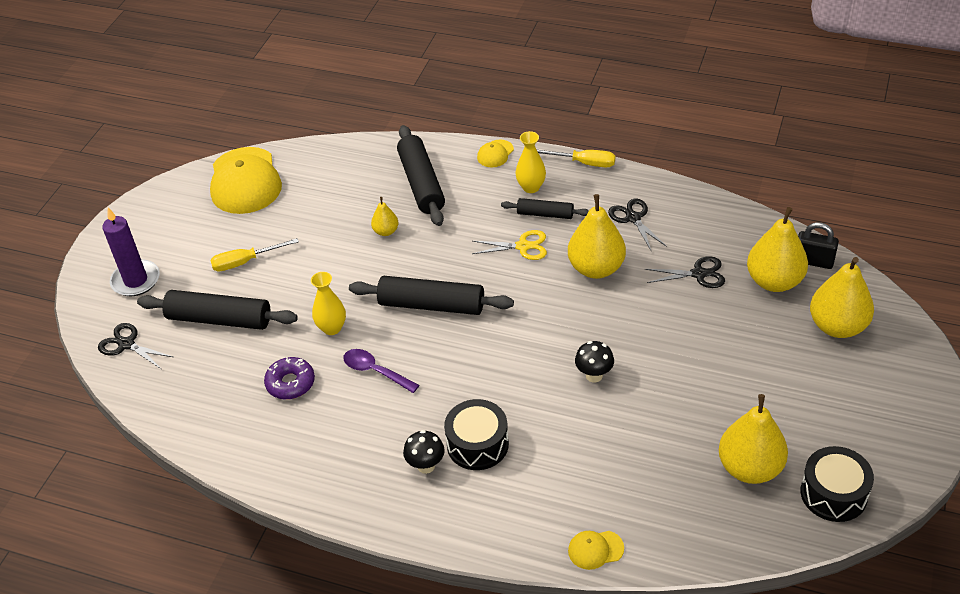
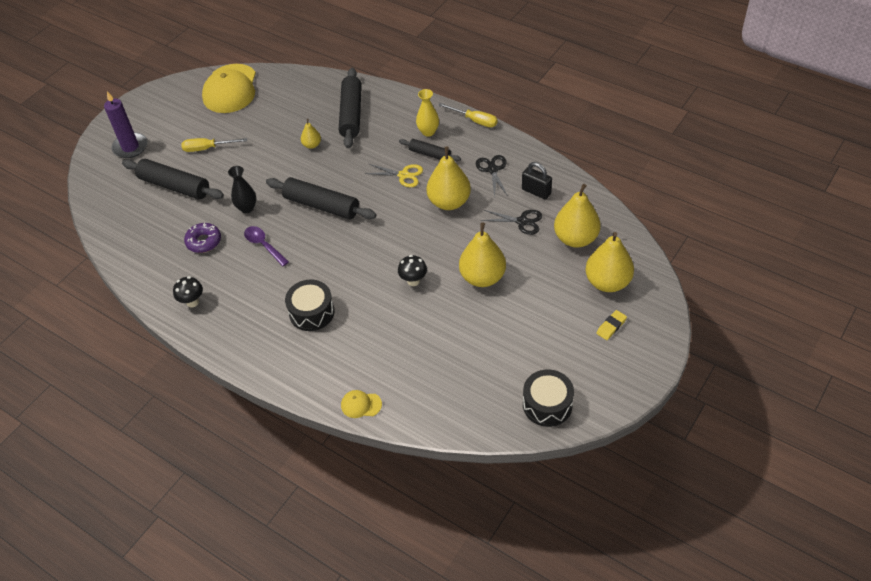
camera: 15 degrees right, 5 degrees up
black scissors [98,323,173,369] -> none
yellow vase [311,272,346,335] -> black vase [228,166,256,213]
black mushroom [403,430,445,474] -> black mushroom moved to [173,276,203,307]
yellow cap [477,140,514,167] -> none
yellow pear [719,394,788,484] -> yellow pear moved to [459,222,506,287]
black padlock [798,222,839,269] -> black padlock moved to [522,162,552,199]
none -> yellow eraser [596,310,627,340]

